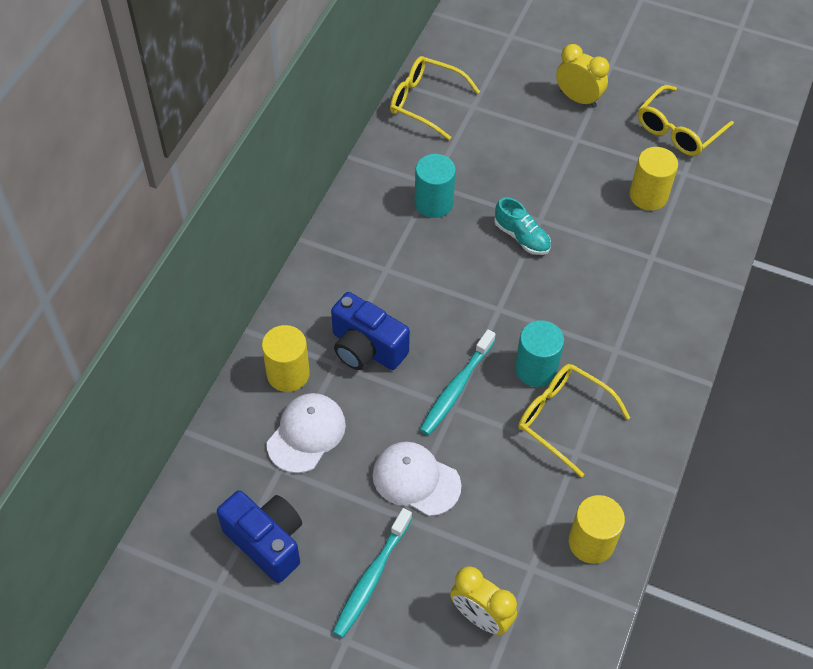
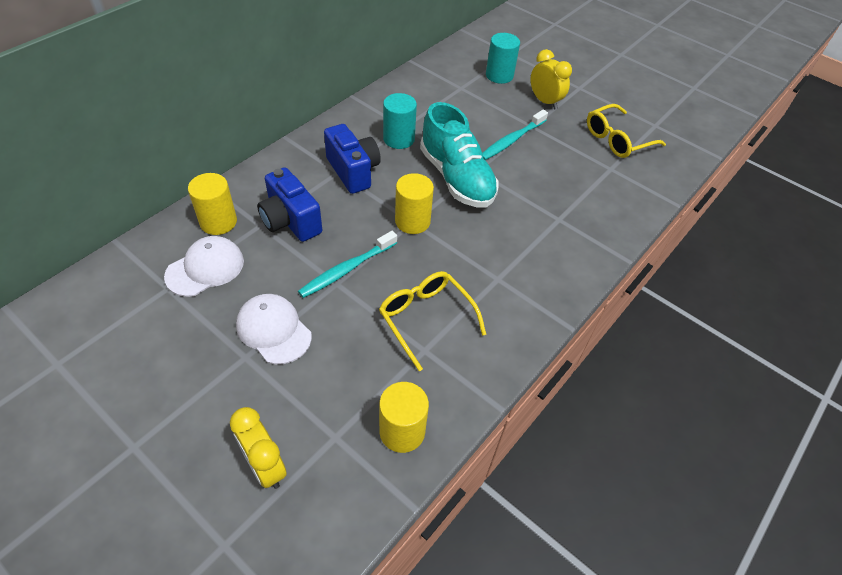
camera: 15 degrees right, 5 degrees down
blue camera [217,490,302,583] -> blue camera moved to [324,124,381,194]
turquoise toothbrush [333,508,412,638] -> turquoise toothbrush moved to [482,110,548,160]
yellow glasses [390,56,480,140] -> none
turquoise shoe [494,197,551,255] -> turquoise shoe [420,102,499,207], size x1.98
turquoise cylinder [515,320,564,387] -> turquoise cylinder moved to [486,33,520,84]
yellow cylinder [629,147,678,211] -> yellow cylinder moved to [395,173,434,234]

